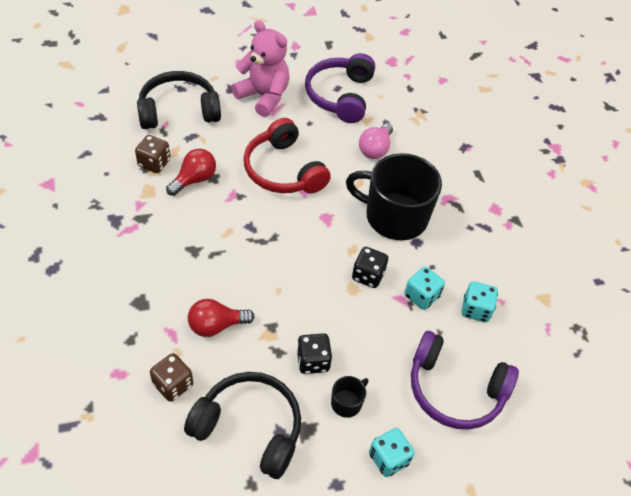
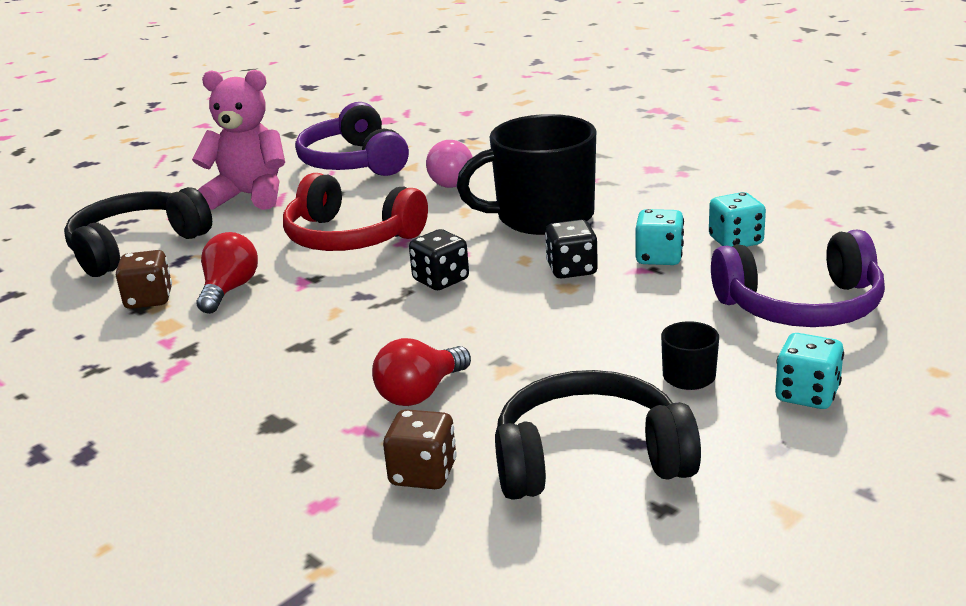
camera: 25 degrees left, 25 degrees down
black dice [297,333,332,374] -> black dice moved to [409,229,469,290]

